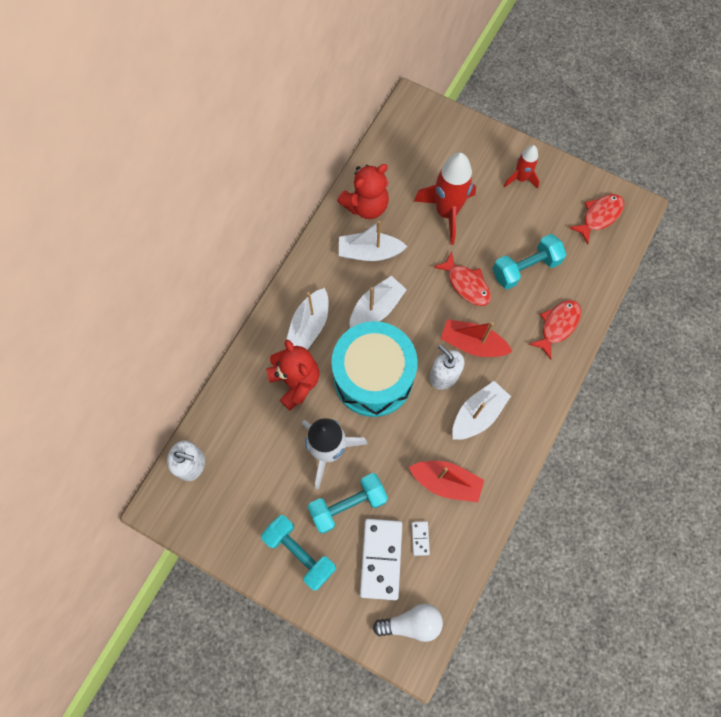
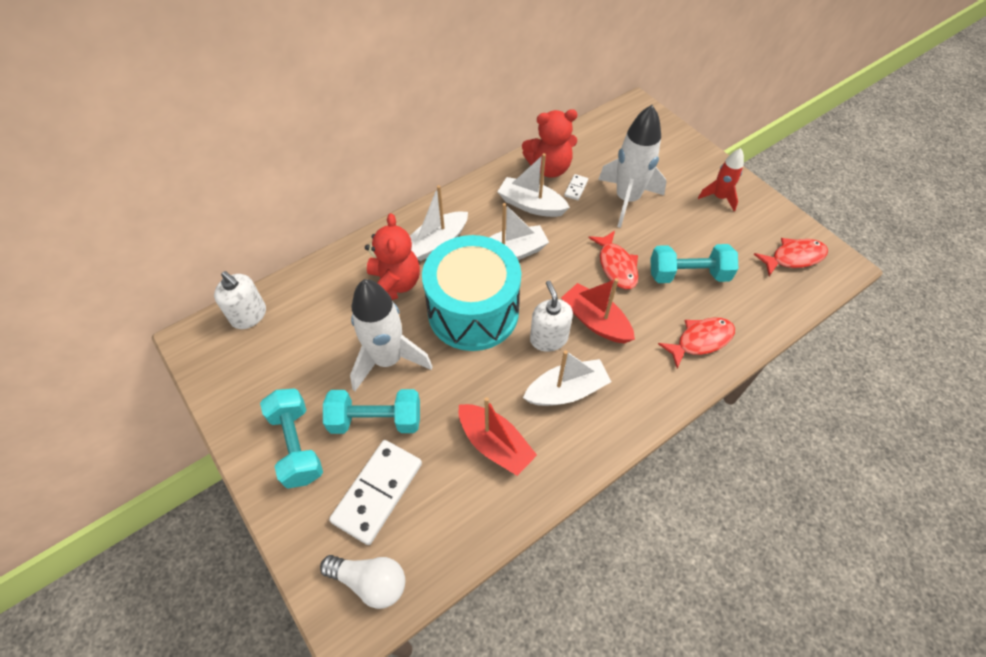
camera: 25 degrees right, 15 degrees down
white domino [411,521,430,556] -> white domino moved to [564,174,588,200]
red rocket [414,153,476,245] -> white rocket [598,105,666,228]

